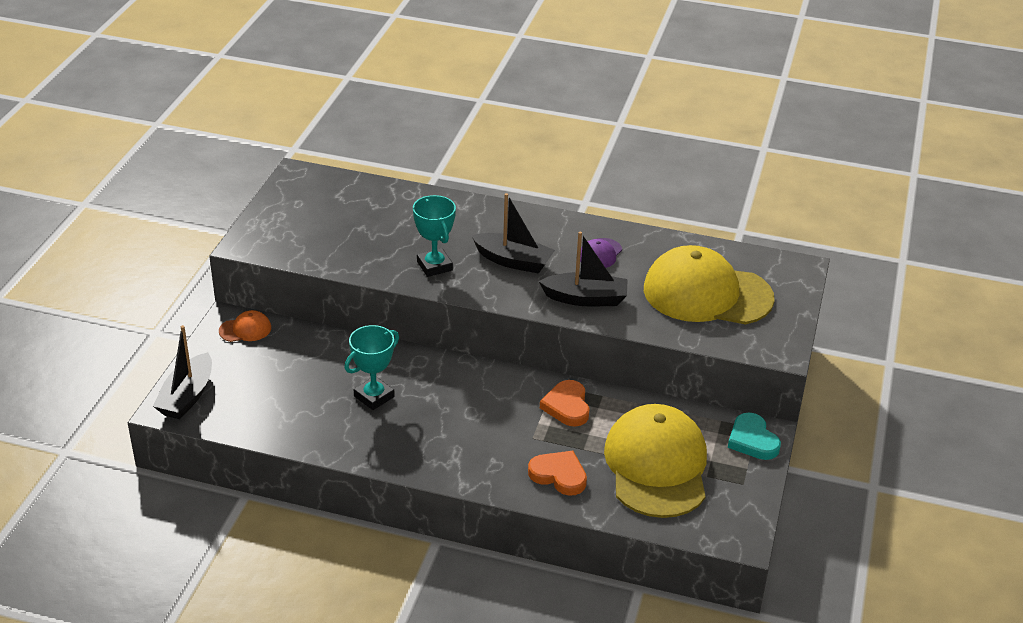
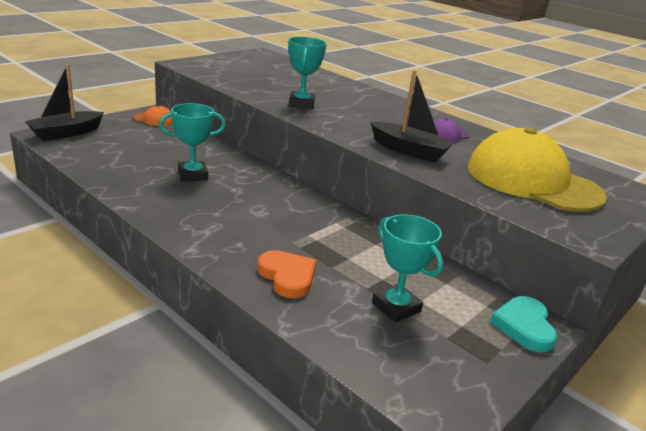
camera: 25 degrees right, 10 degrees down
black boat [471,193,555,274] -> none
orange heart [540,380,590,427] -> none
yellow cap [604,404,707,518] -> turquoise trophy [372,214,443,323]

